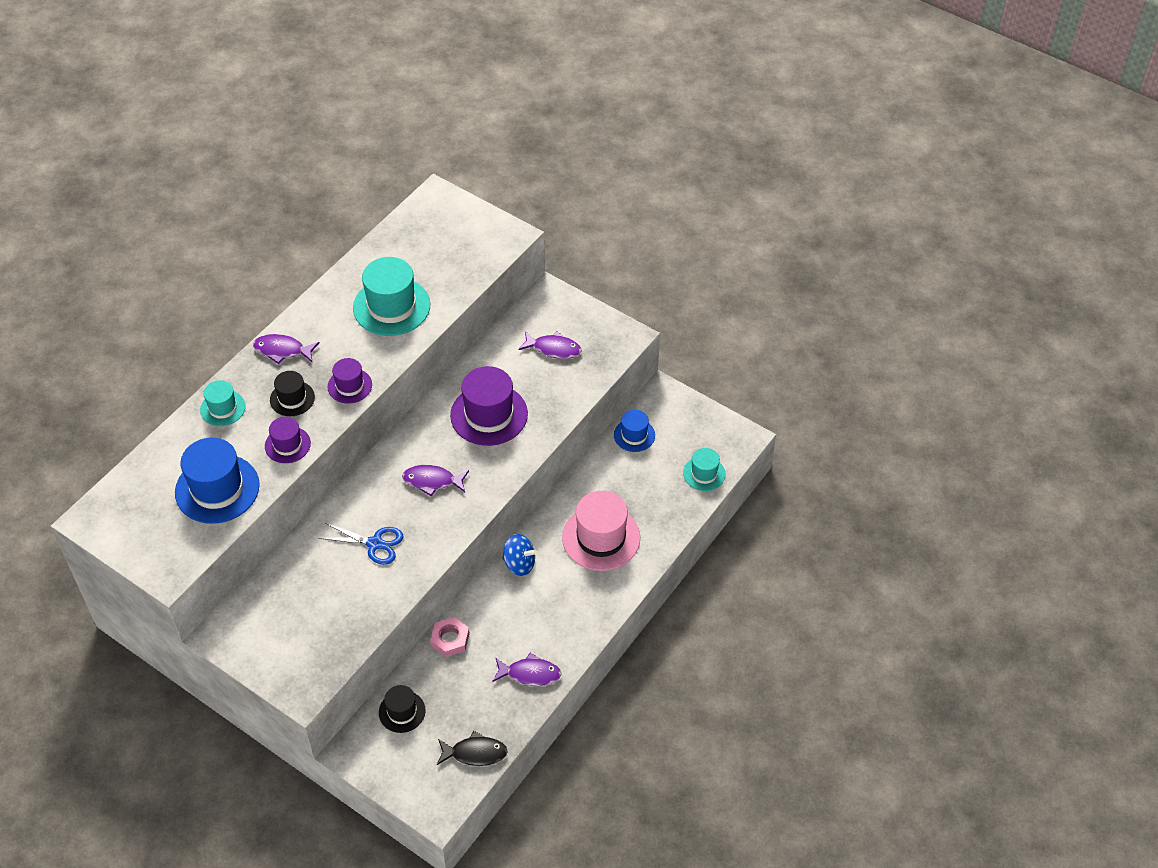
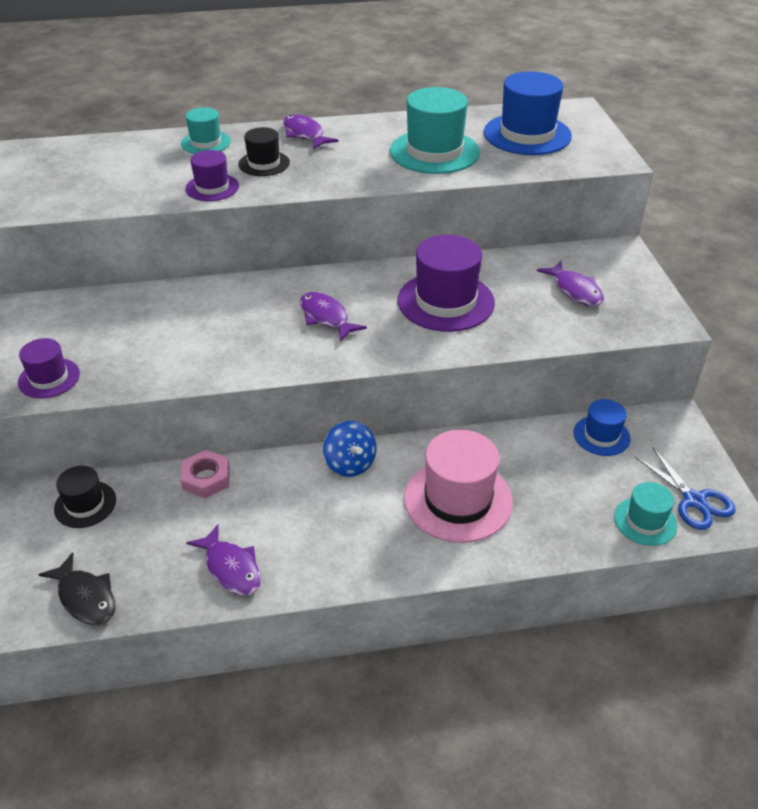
camera: 45 degrees right, 10 degrees down
blue hat [175,438,260,524] -> blue hat moved to [484,71,572,155]
blue scissors [319,523,403,565] -> blue scissors moved to [635,448,736,530]
purple hat [328,358,372,404] -> purple hat moved to [18,338,80,398]

